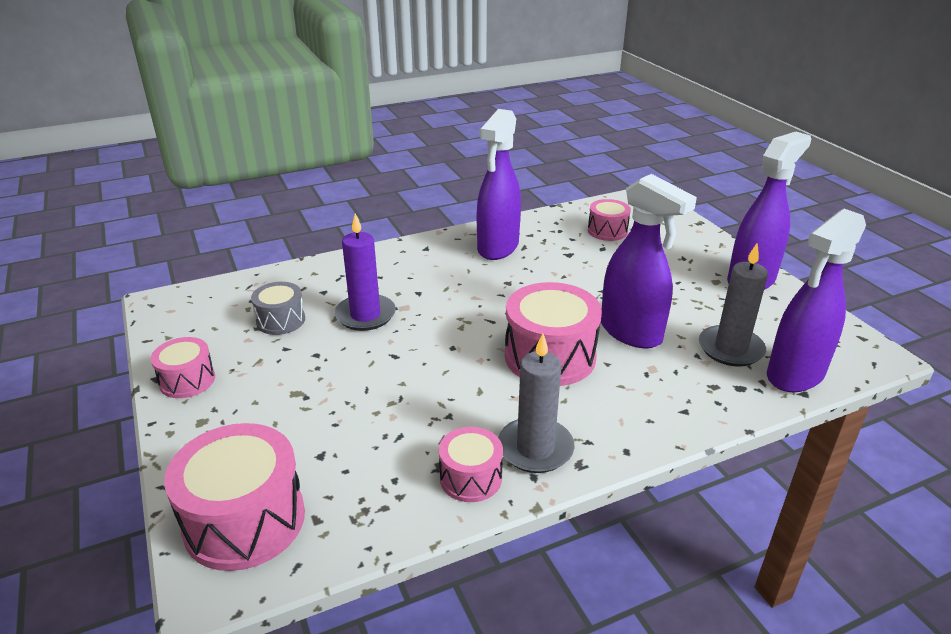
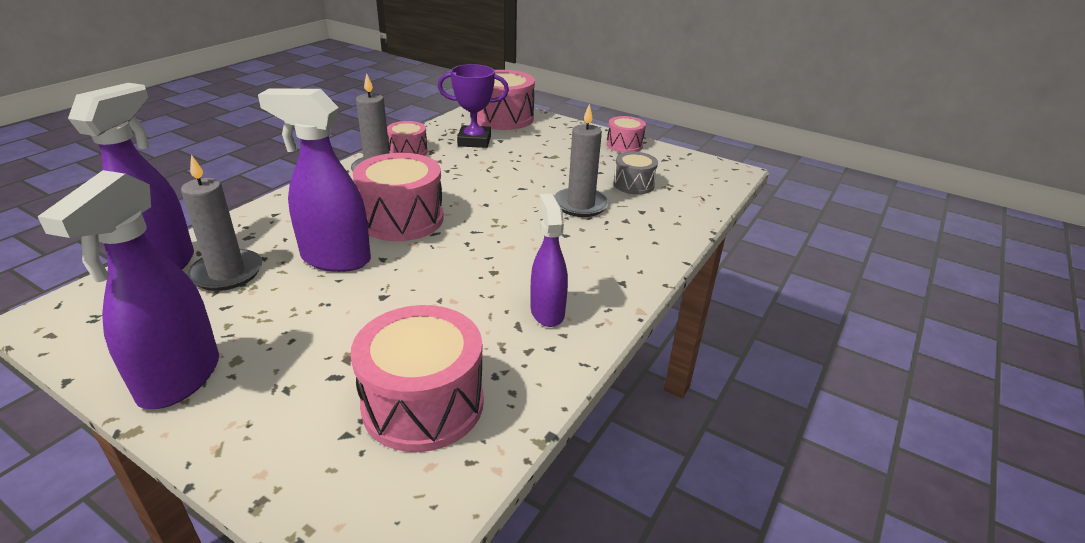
camera: 145 degrees right, 0 degrees up
purple candle [334,213,396,331] -> grey candle [554,104,609,217]
purple spray bottle [477,109,521,260] -> purple spray bottle [531,194,568,327], size x0.65
pink drum [588,199,631,241] -> pink drum [351,305,484,452], size x1.78
none -> purple trophy [438,64,509,148]

